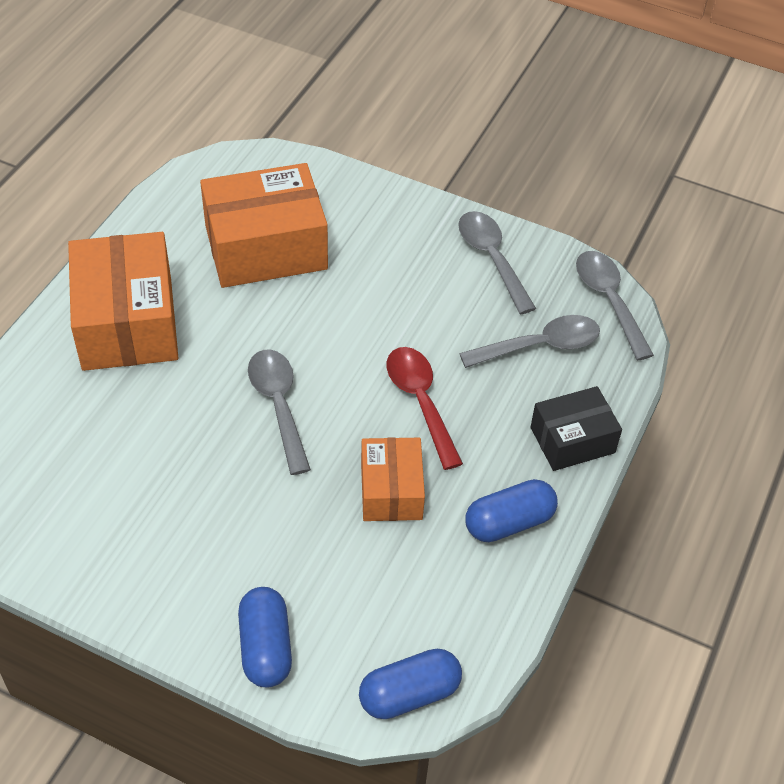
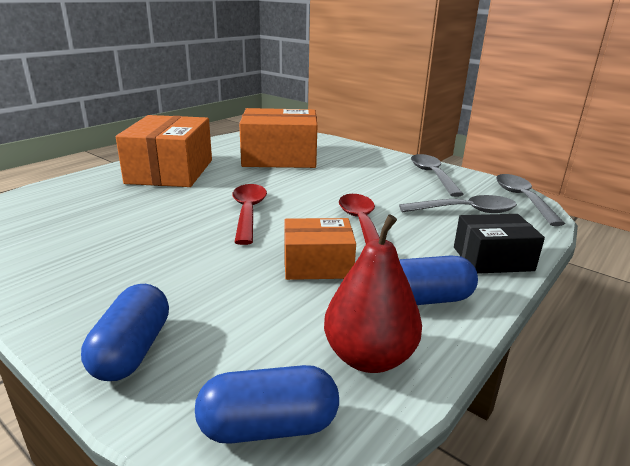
camera: 15 degrees right, 25 degrees down
grey spoon [248,350,311,475] -> red spoon [232,184,267,245]
orange box [361,437,425,521] -> orange box turned 75 degrees clockwise [284,218,356,280]
none -> red pear [324,214,422,373]

